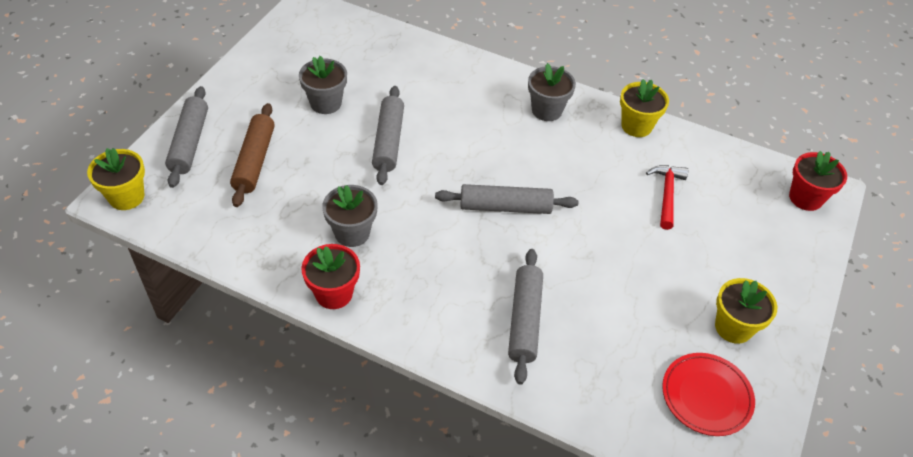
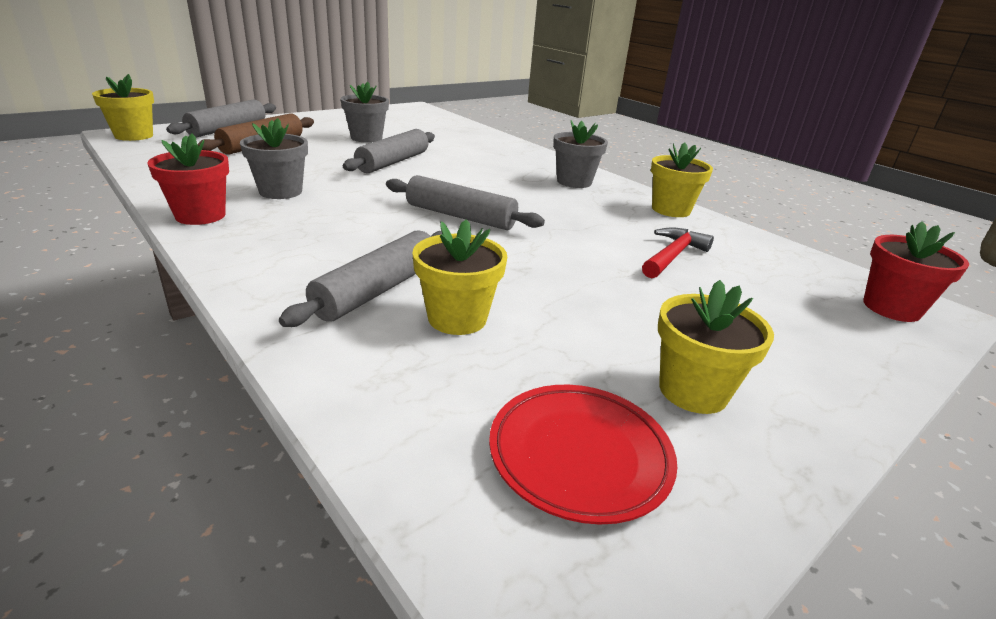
camera: 25 degrees right, 20 degrees down
none -> yellow flower pot [412,219,507,335]

